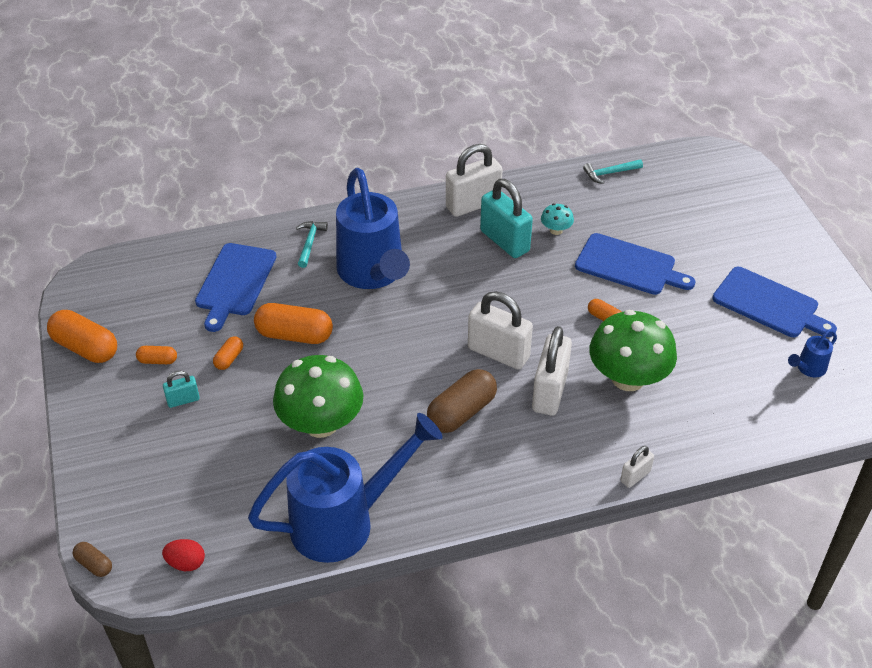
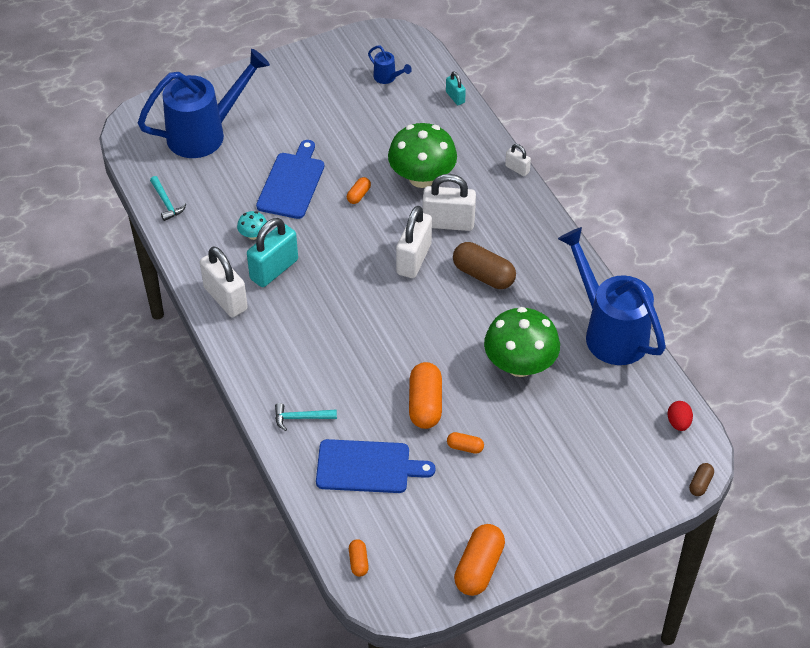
camera: 100 degrees left, 5 degrees up
orange capsule [136,346,177,364] -> orange capsule moved to [349,539,369,577]
turquoise padlock [163,371,200,408] -> turquoise padlock moved to [446,71,466,105]
blue watering can [336,168,410,289] -> blue watering can moved to [138,49,270,158]
blue cutting board [712,267,837,337] -> none

